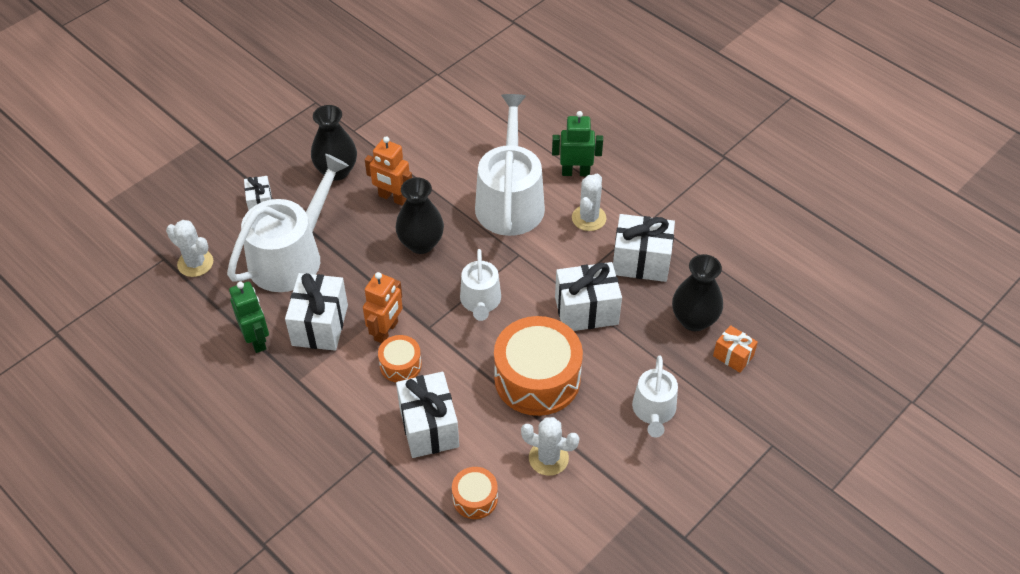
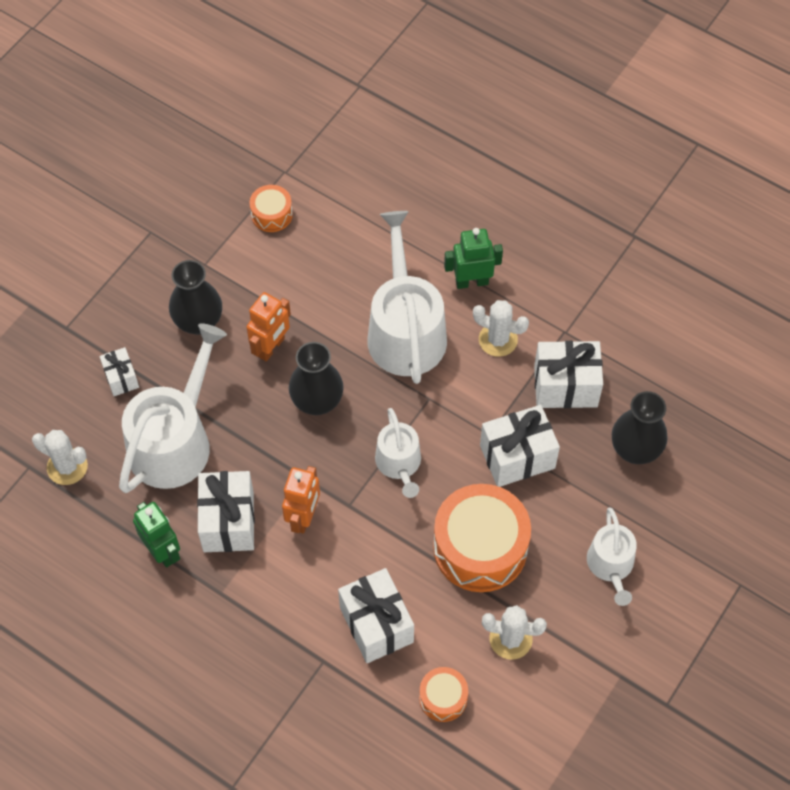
camera: 10 degrees left, 10 degrees up
orange robot [365,136,412,206] -> orange robot turned 75 degrees counterclockwise [246,292,291,362]
orange drum [378,335,422,382] -> orange drum moved to [250,185,293,232]
white cactus [572,174,607,231] -> white cactus turned 75 degrees counterclockwise [473,300,529,357]
orange gift [713,325,758,373] -> none

